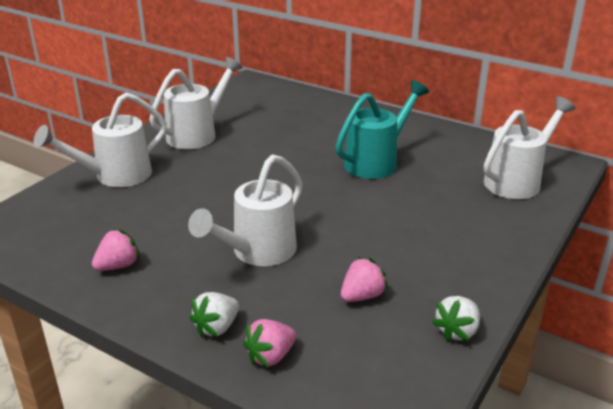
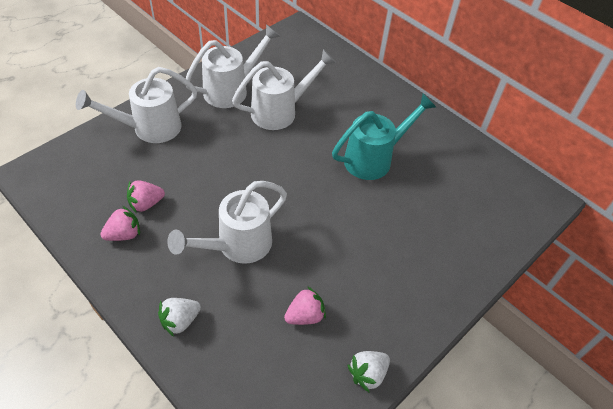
camera: 10 degrees right, 20 degrees up
pink strawberry [243,319,296,368] -> pink strawberry moved to [127,180,165,212]
white watering can [484,97,576,199] -> white watering can moved to [232,49,336,130]

